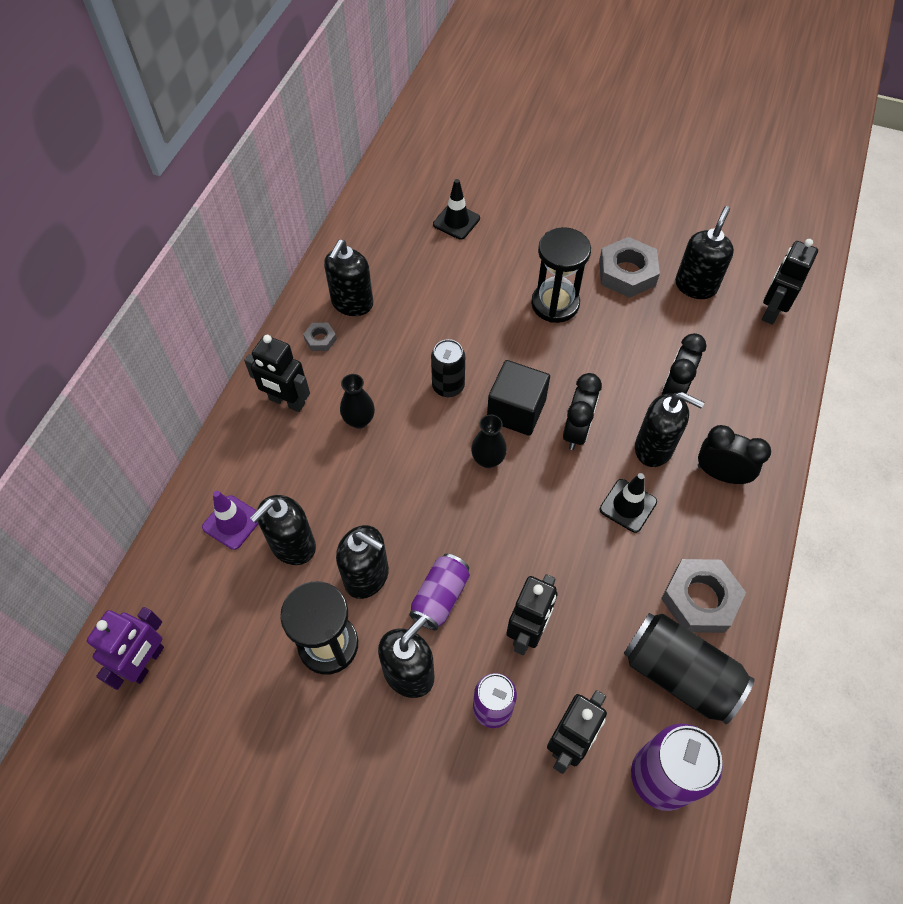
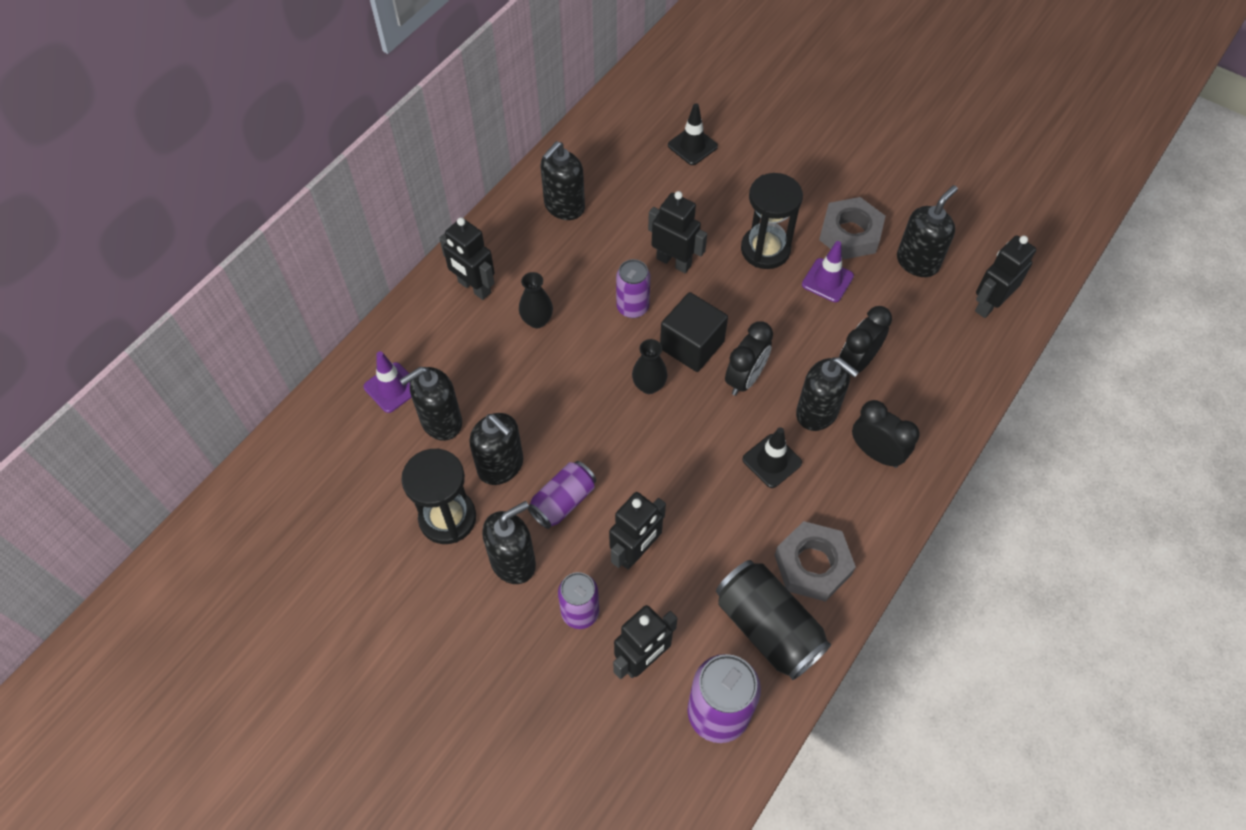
camera: 15 degrees right, 0 degrees up
purple robot [87,607,164,690] -> none
grey nut [303,323,337,351] -> none
black can [431,339,465,397] -> purple can [616,259,650,318]
none -> black robot [648,191,707,273]
none -> purple traffic cone [802,241,854,302]

